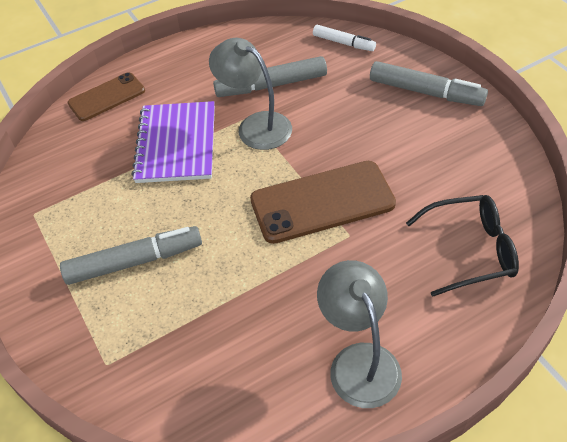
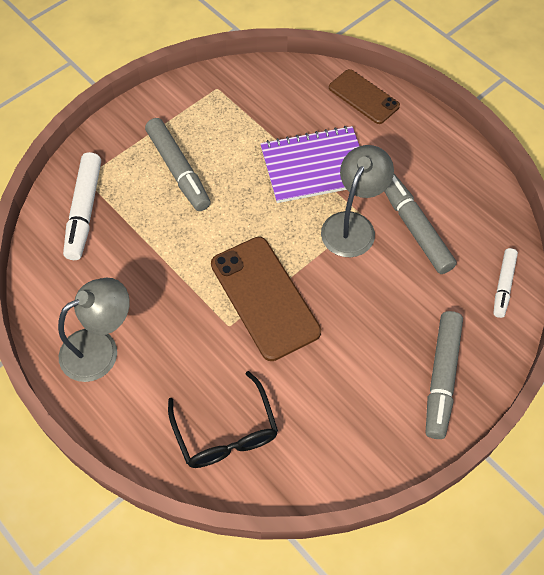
camera: 75 degrees right, 10 degrees up
none -> white marker [63,152,101,260]

